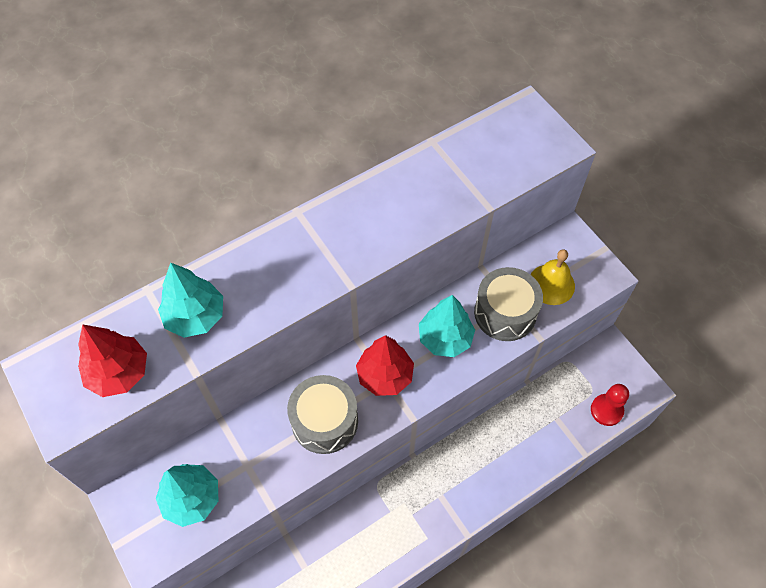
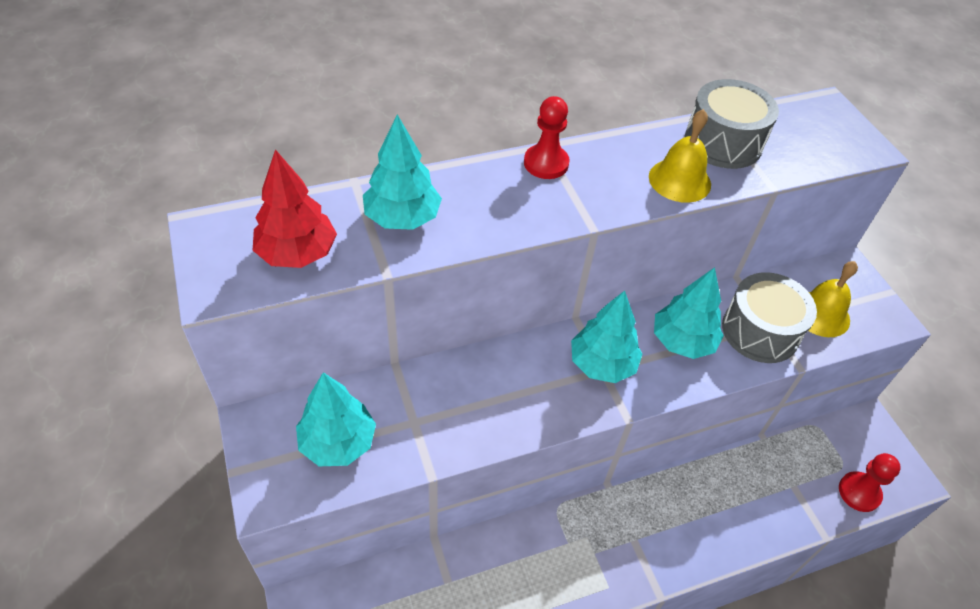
camera: 10 degrees right, 10 degrees down
grey drum [287,375,358,454] -> grey drum moved to [685,79,779,169]
red tree [356,335,414,396] -> turquoise tree [571,291,642,383]
none -> red pawn [524,96,569,179]
none -> yellow bell [649,109,711,203]

